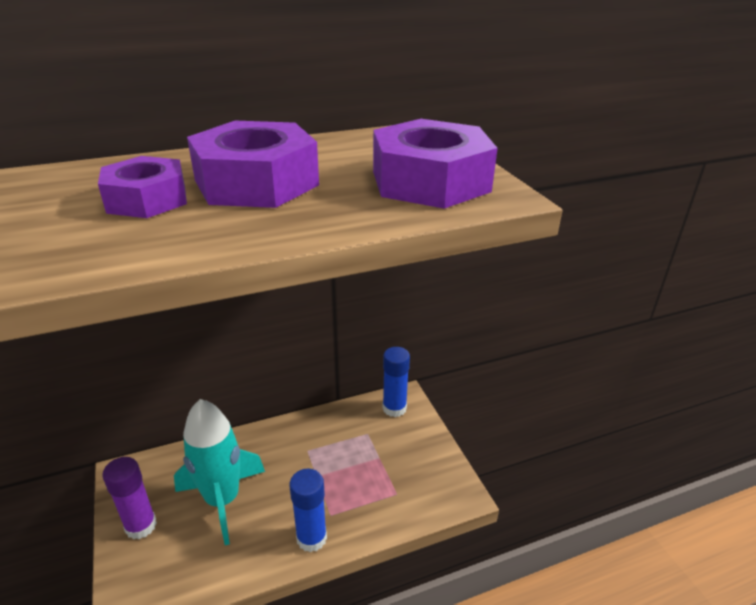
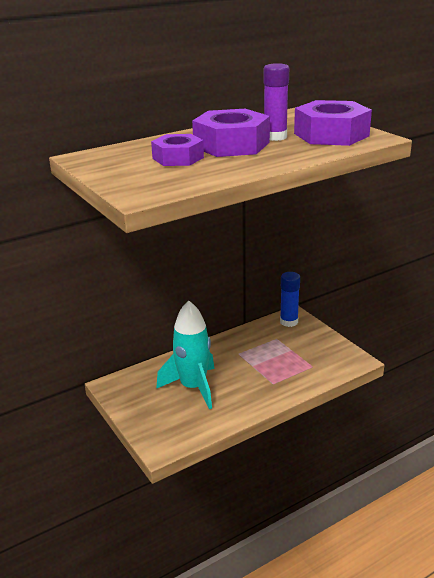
camera: 10 degrees left, 5 degrees down
purple glue stick [102,457,157,539] -> purple glue stick moved to [263,63,289,141]
blue glue stick [289,469,327,552] -> none

